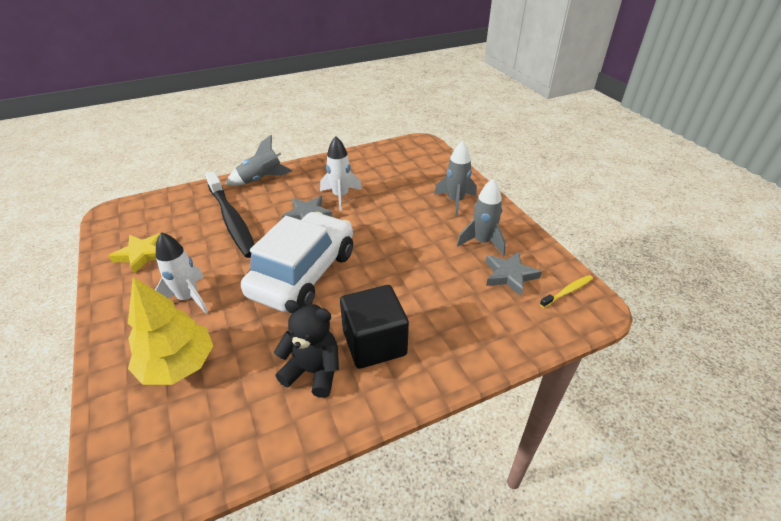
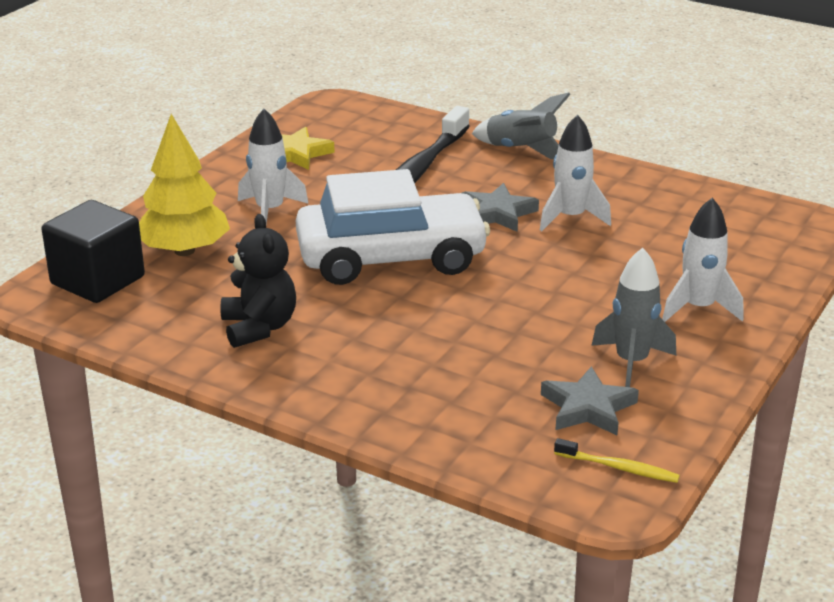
camera: 55 degrees right, 10 degrees down
black cube [340,285,409,369] -> black cube moved to [42,200,145,303]
grey rocket [434,141,477,216] -> white rocket [662,197,744,322]

